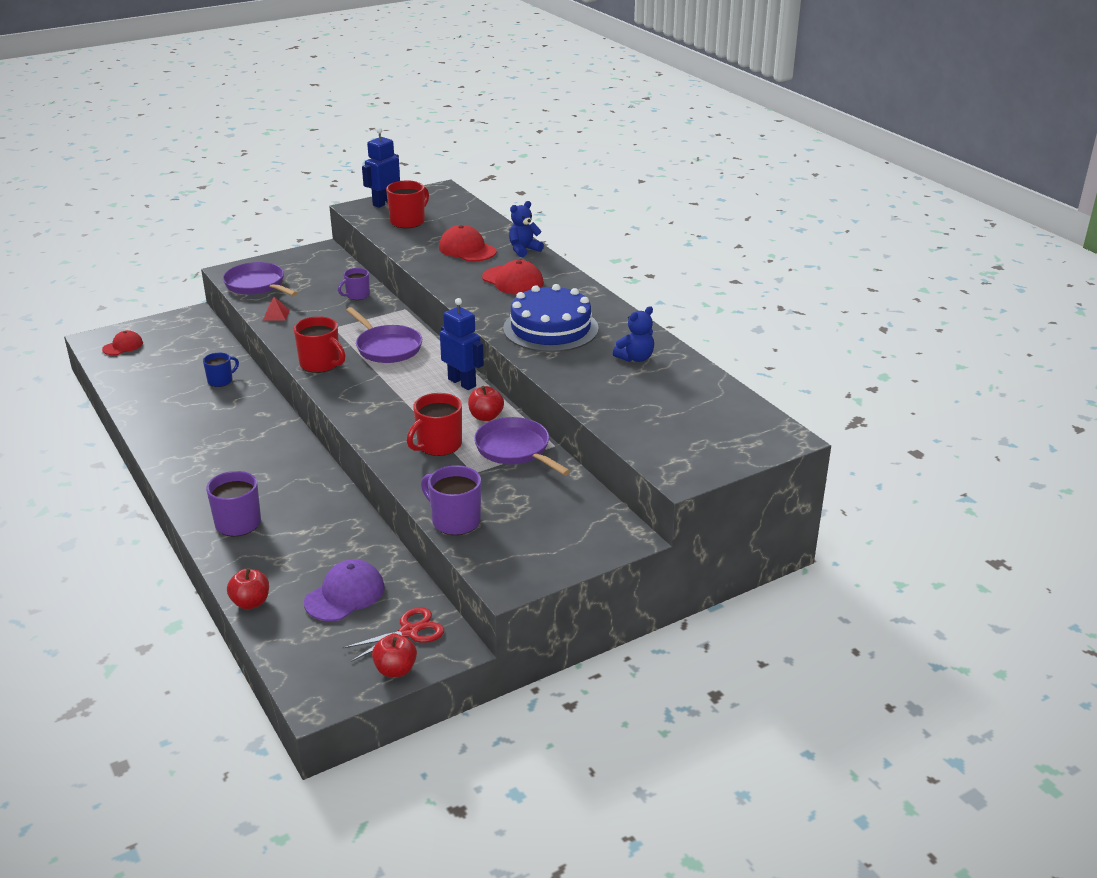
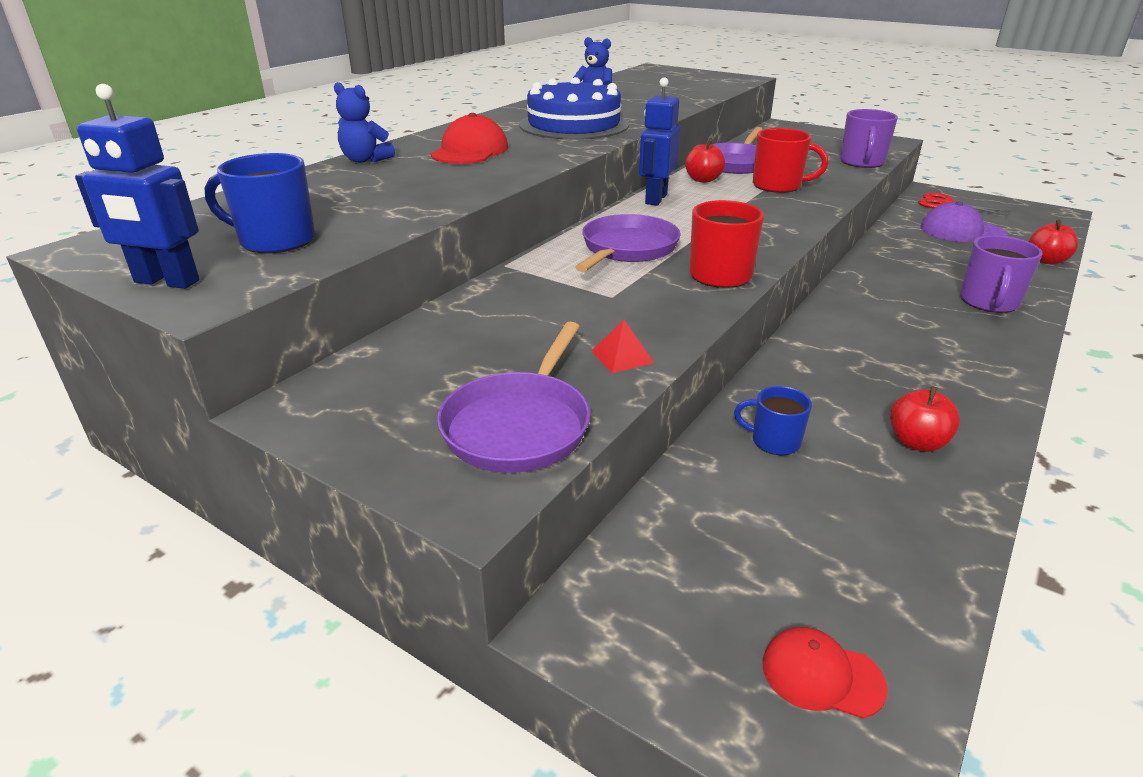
camera: 115 degrees left, 0 degrees up
purple mug [338,268,370,300] -> none
red apple [372,634,417,677] -> red apple moved to [890,386,960,452]
red mug [386,180,429,228] -> blue mug [204,153,315,254]
red cap [439,225,497,262] -> none

